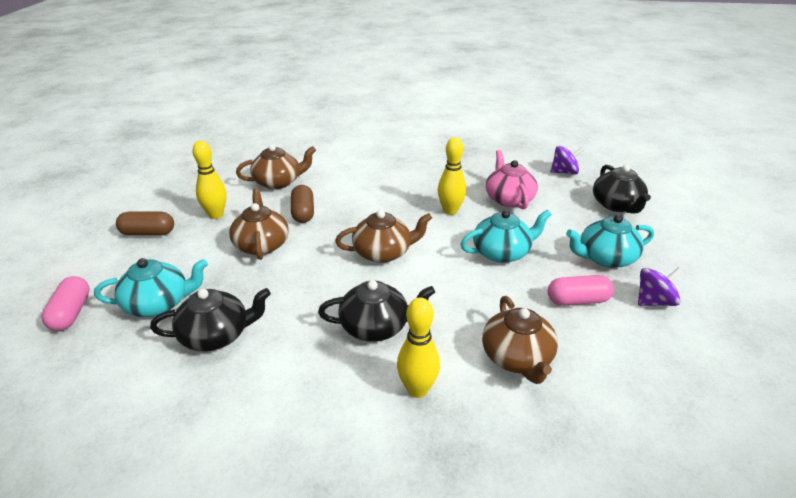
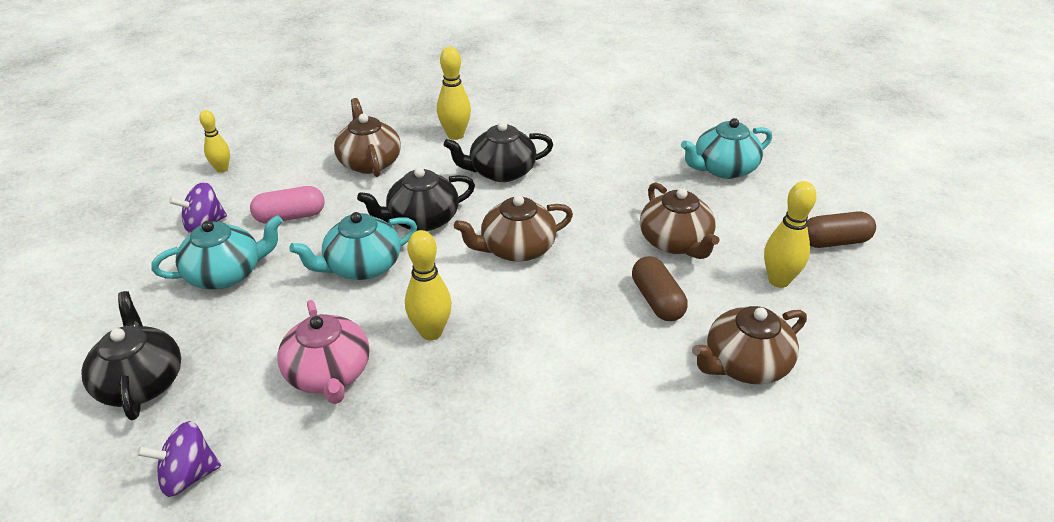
camera: 170 degrees right, 5 degrees up
pink capsule [41,276,90,331] -> none
black teapot [150,288,271,352] -> black teapot moved to [357,167,475,231]
none -> yellow bowling pin [199,110,230,173]

